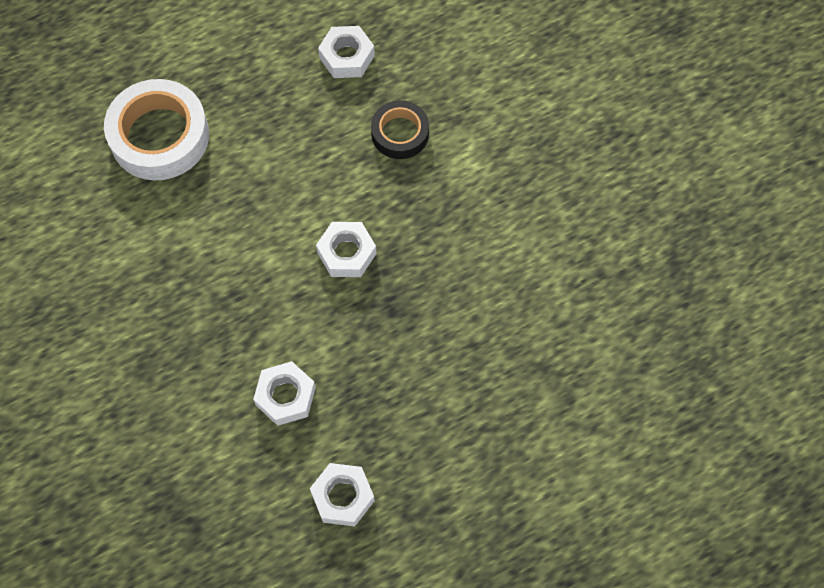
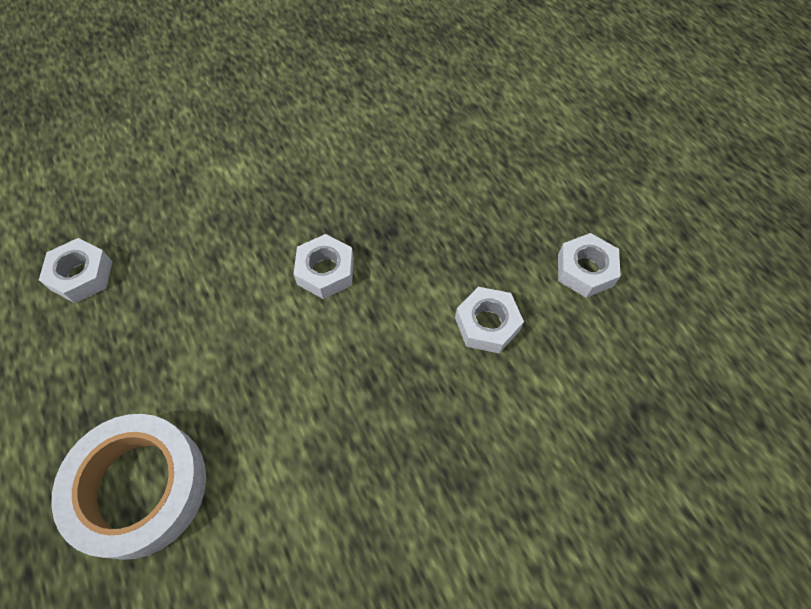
camera: 90 degrees left, 5 degrees down
black tape [371,100,429,159] -> none

